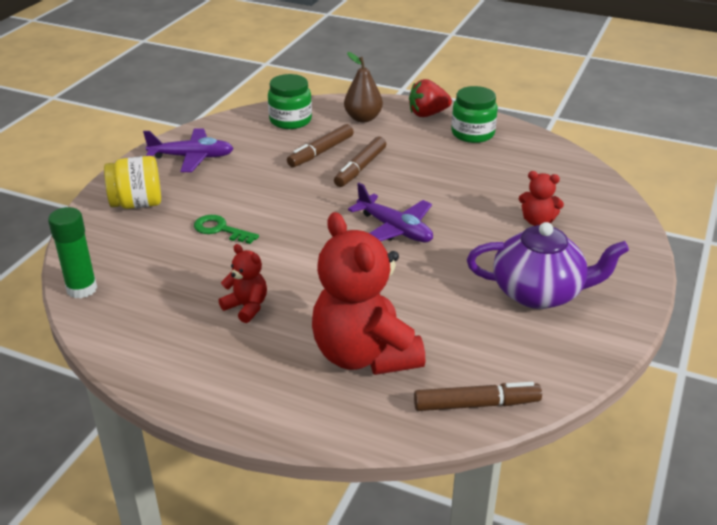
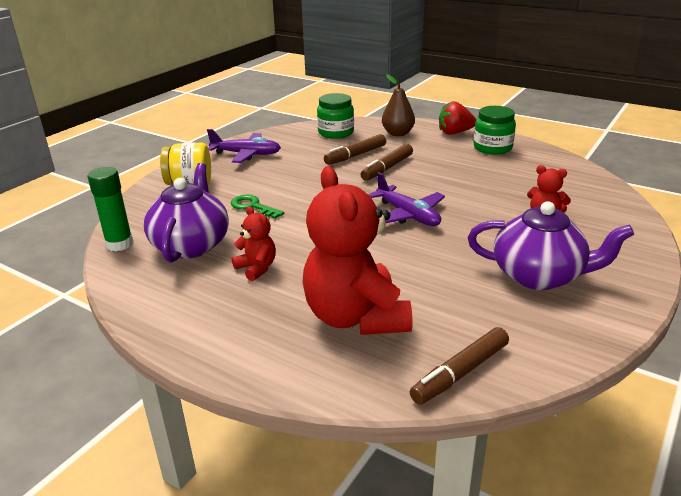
camera: 10 degrees right, 5 degrees down
brown marker [414,382,542,411] -> brown marker turned 135 degrees clockwise [410,327,509,405]
none -> purple teapot [144,163,229,262]

